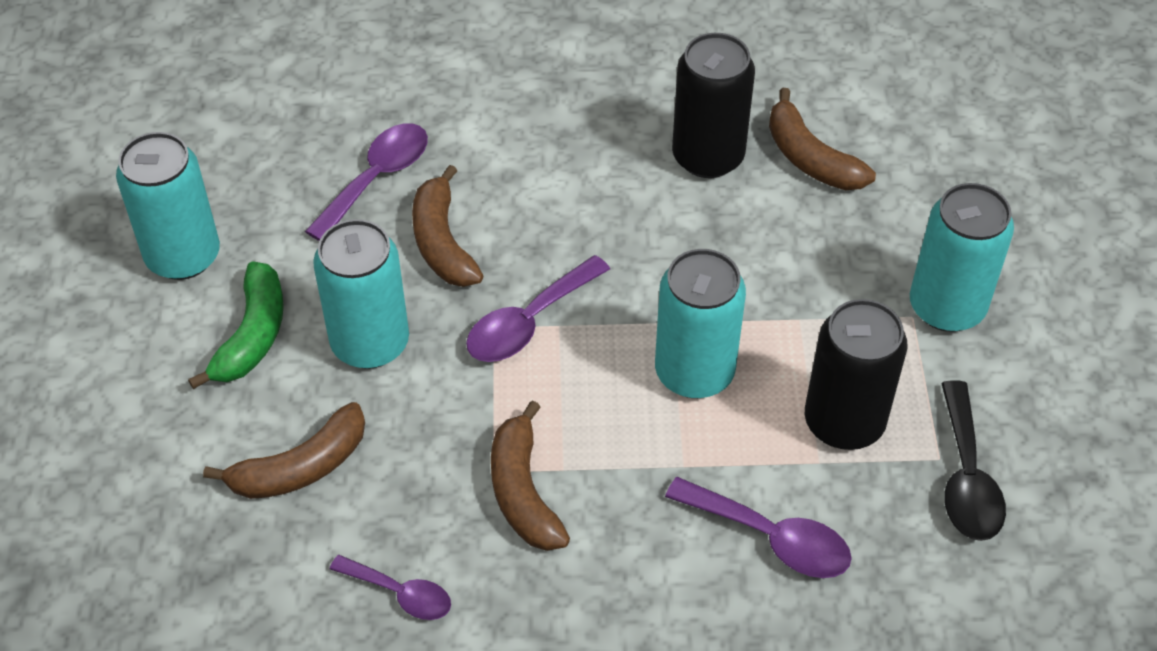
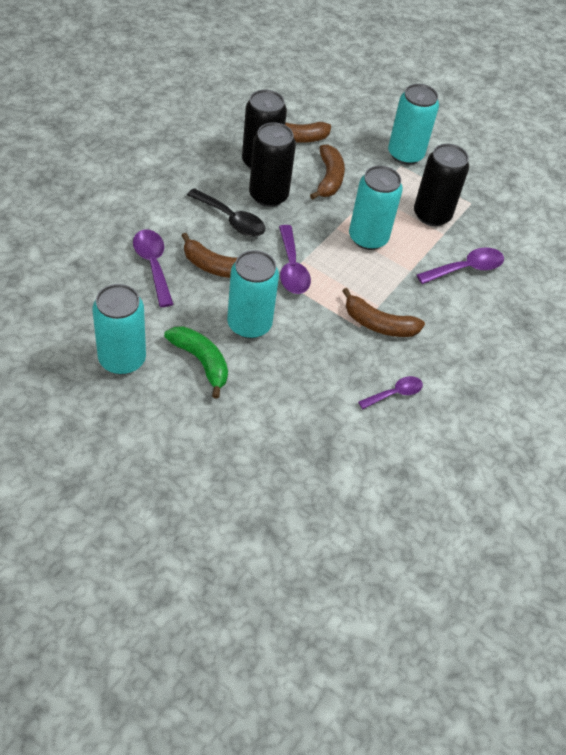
camera: 60 degrees left, 0 degrees up
brown banana [203,402,365,499] -> brown banana moved to [310,144,345,200]
black spoon [941,380,1006,541] -> black spoon moved to [187,188,265,237]
none -> black can [249,122,296,207]

